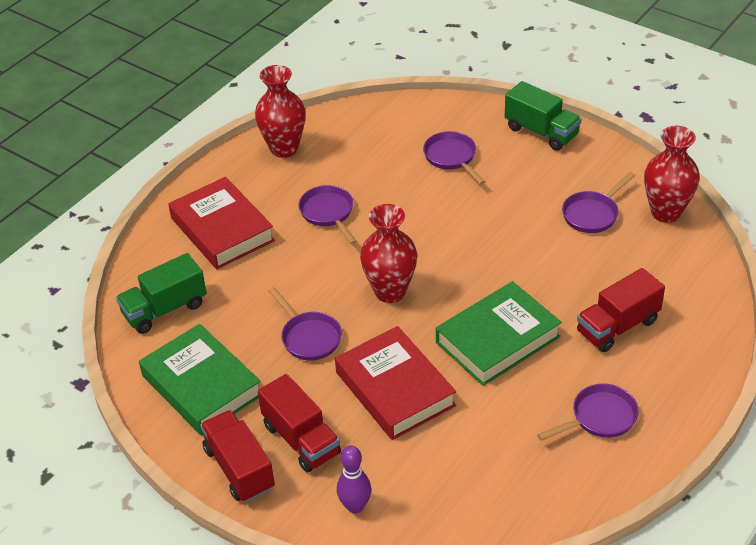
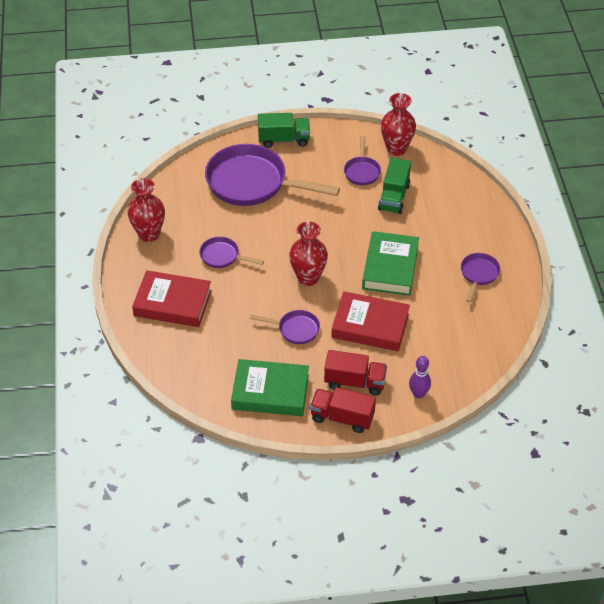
camera: 45 degrees left, 5 degrees up
green truck [116,253,207,334] -> green truck moved to [378,158,411,214]
purple pan [423,131,486,185] -> purple pan [205,144,340,206], size x2.15
red truck [577,268,665,352] -> none

